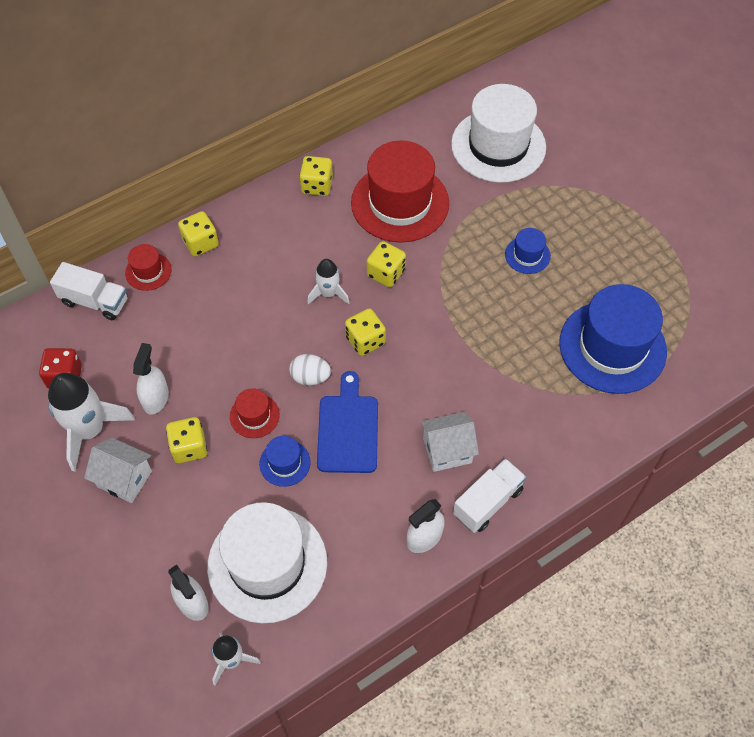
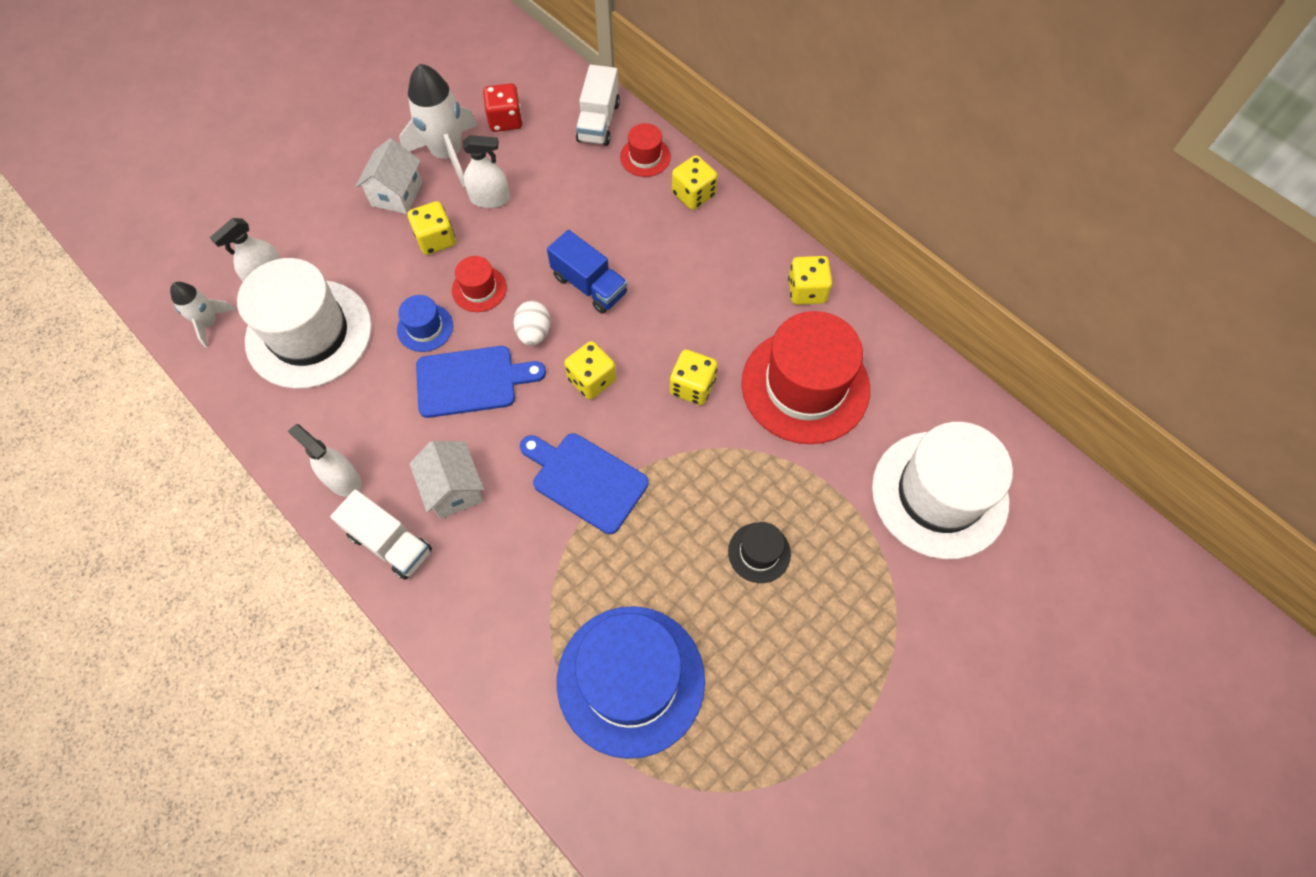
camera: 80 degrees right, 5 degrees up
white rocket [307,259,349,305] -> none
blue hat [505,228,551,274] -> black hat [728,522,791,583]
none -> blue cutting board [520,433,649,534]
none -> blue truck [547,230,627,314]

